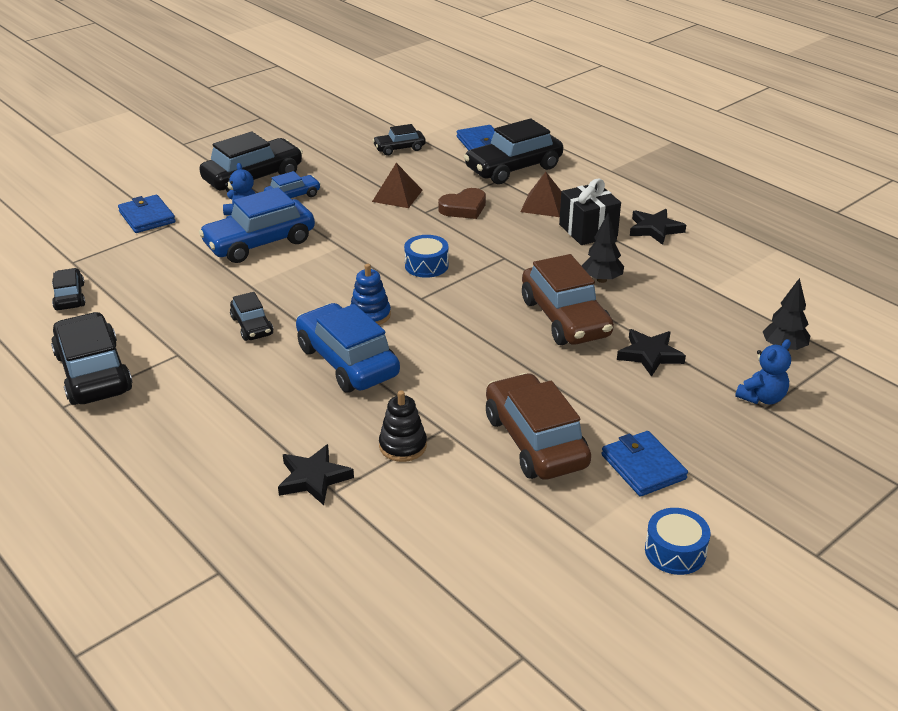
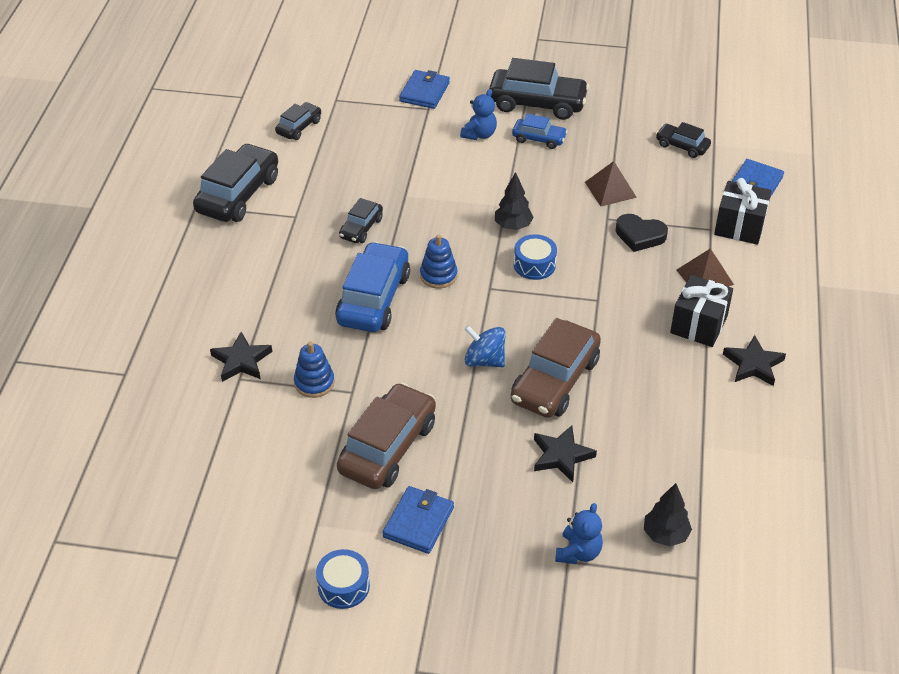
camera: 50 degrees right, 10 degrees up
blue car [199,187,315,263] -> none
black stacking toy [379,390,427,462] -> blue stacking toy [294,342,335,398]
brown heart [438,188,486,219] -> black heart [616,214,668,252]
black car [464,118,563,184] -> black gift [714,178,772,245]
black tree [581,213,624,283] -> black tree moved to [495,172,534,230]
blue teddy bear [735,339,791,404] -> blue teddy bear turned 75 degrees counterclockwise [555,503,603,564]
none -> blue spinning top [465,325,506,367]

